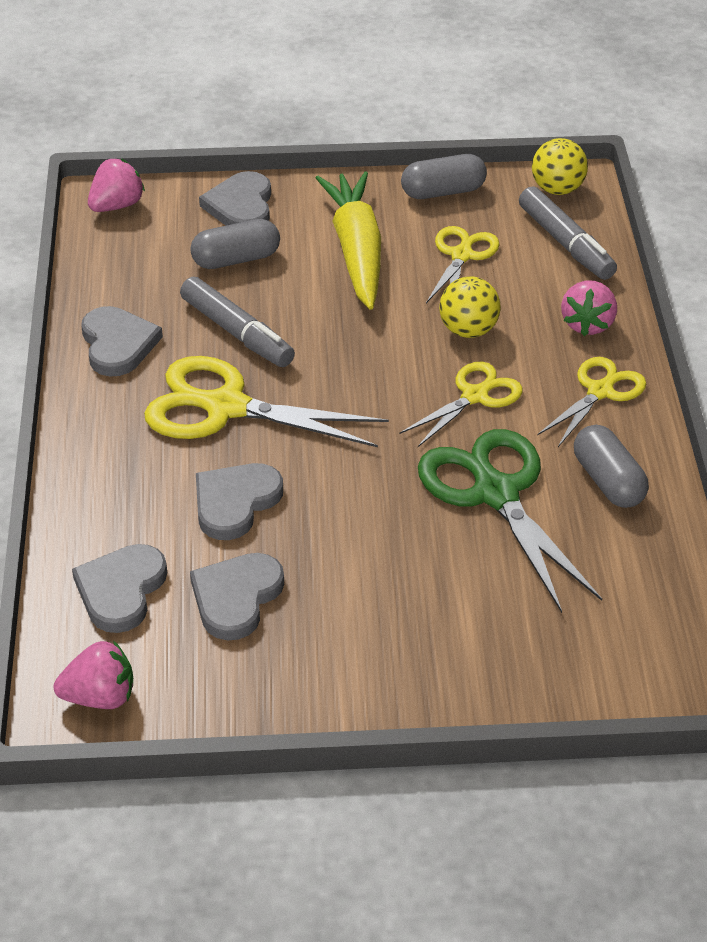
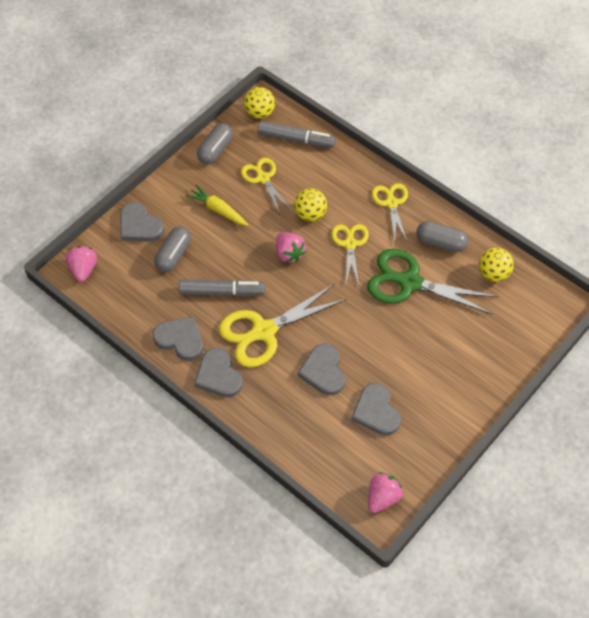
camera: 45 degrees left, 15 degrees up
grey heart [72,544,167,633] -> grey heart moved to [194,348,243,397]
yellow carrot [316,172,381,310] -> yellow carrot [186,184,248,226], size x0.59
pink strawberry [561,281,617,336] -> pink strawberry moved to [276,232,306,263]
none -> yellow ball [479,248,514,282]

